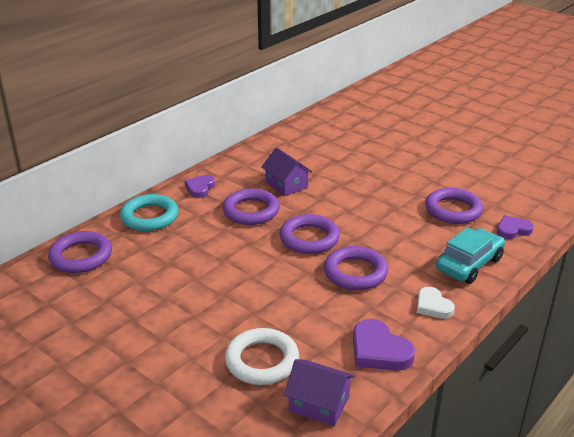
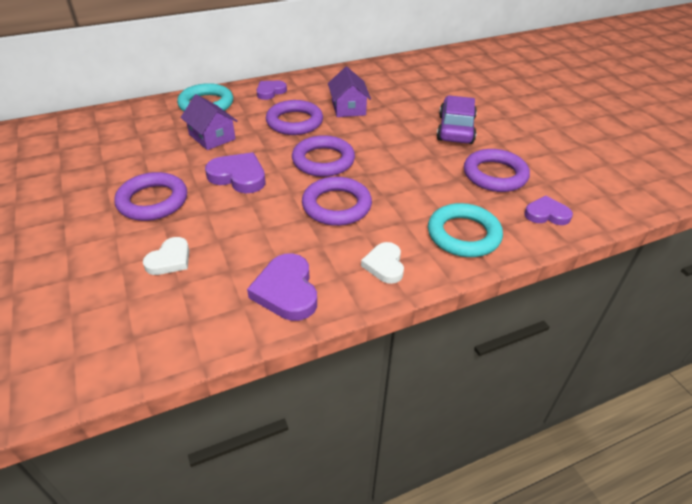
camera: 25 degrees right, 10 degrees up
purple ring [48,231,112,273] -> purple ring moved to [114,172,187,221]
white ring [225,328,299,385] -> white heart [143,237,189,275]
purple house [284,359,355,426] -> purple house moved to [180,94,238,150]
turquoise car [436,227,505,284] -> turquoise ring [428,203,503,257]
none -> purple heart [205,152,266,193]
none -> purple car [437,95,477,144]

